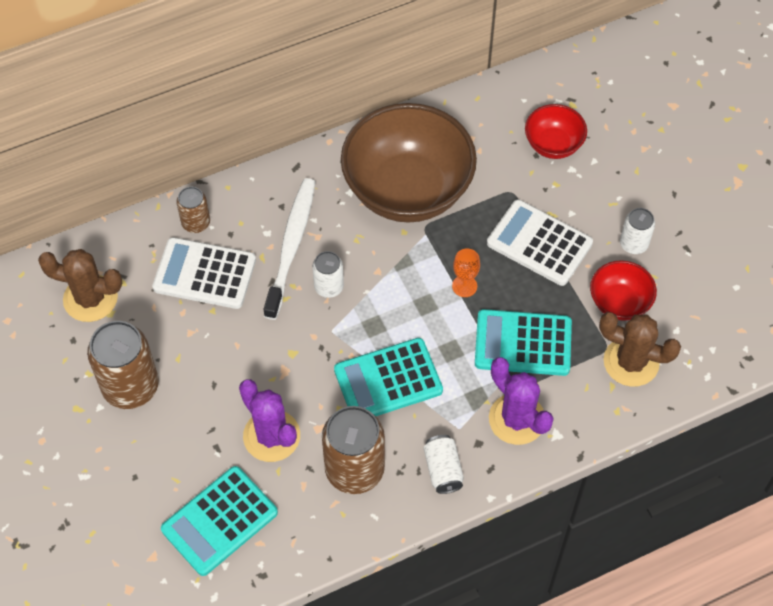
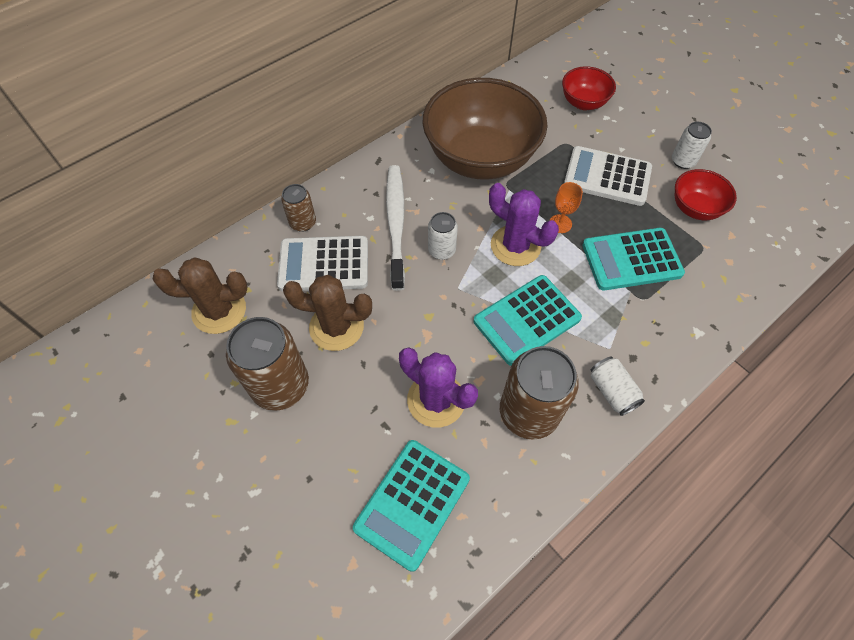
camera: 15 degrees left, 0 degrees up
purple cactus [489,357,554,445] -> purple cactus moved to [489,183,559,266]
brown cactus [599,312,681,387] -> brown cactus moved to [283,275,372,351]

